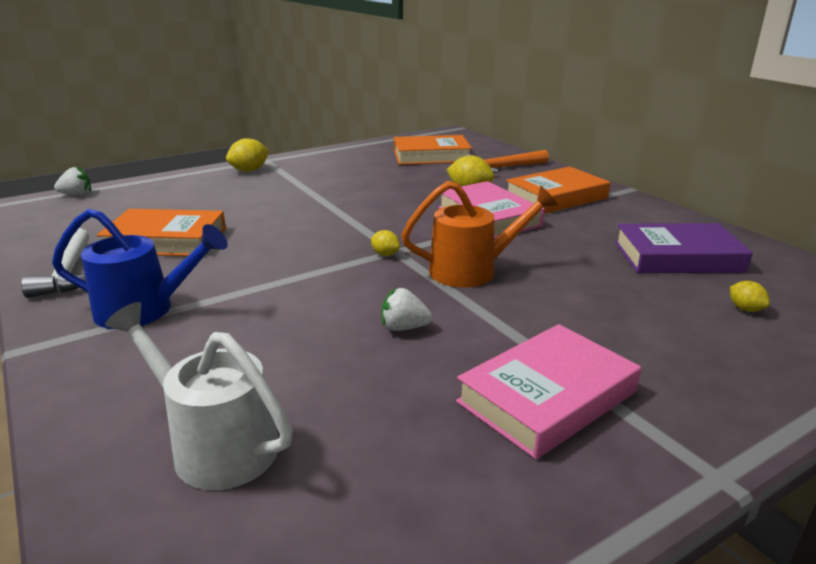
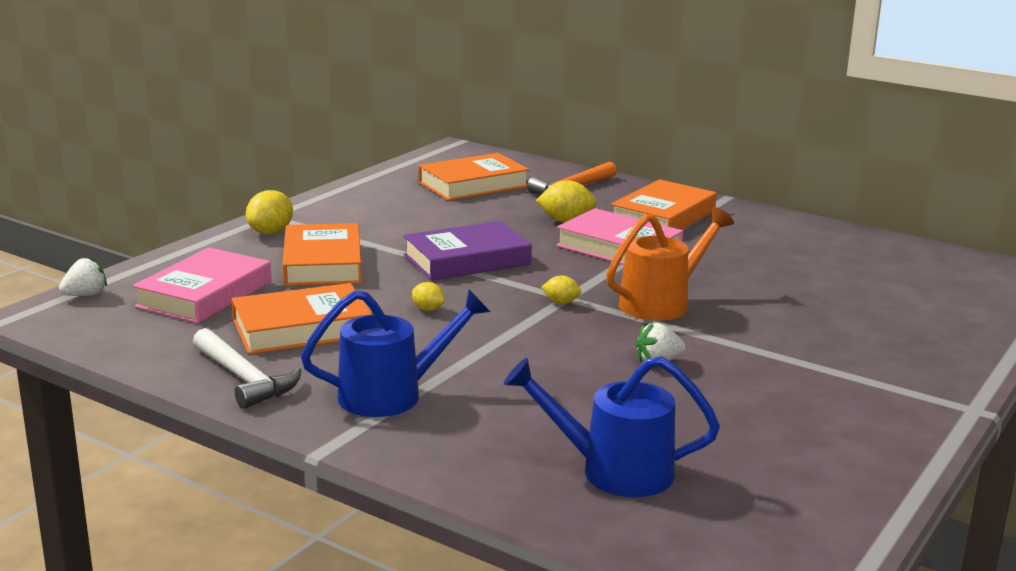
camera: 25 degrees left, 5 degrees down
white watering can [105,302,292,490] -> blue watering can [504,356,720,497]
pink book [456,324,641,459] -> pink book moved to [132,247,271,323]
purple book [615,223,753,273] -> purple book moved to [403,221,532,281]
yellow lemon [730,281,770,312] -> yellow lemon moved to [412,282,445,311]
none -> orange book [282,223,362,286]

